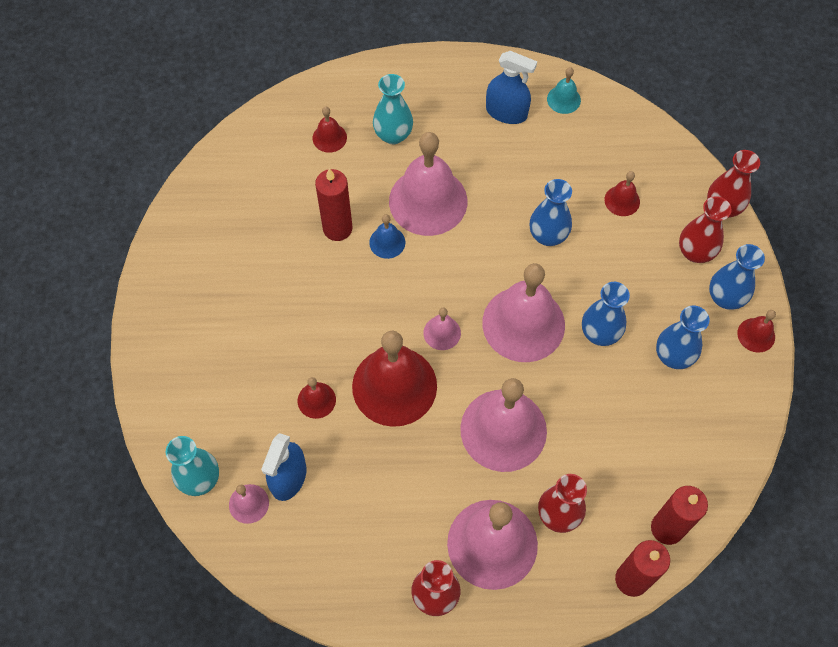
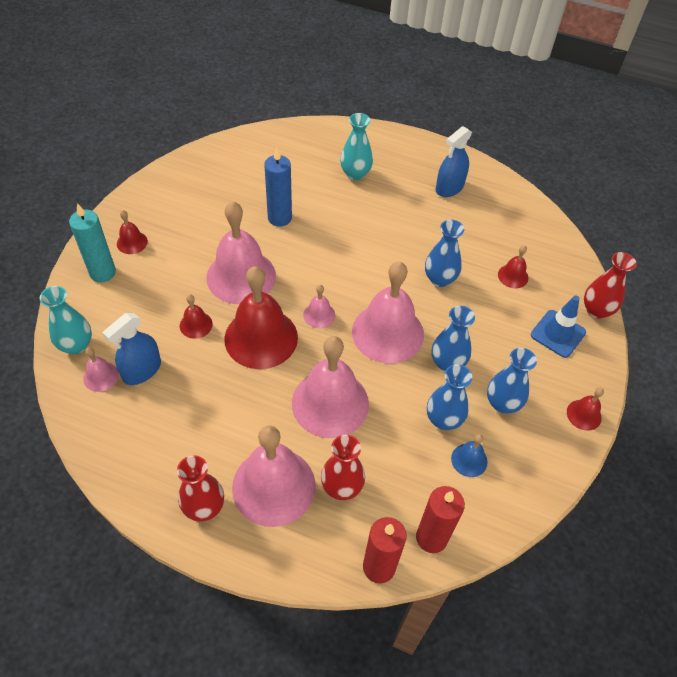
camera: 20 degrees right, 10 degrees down
red bell [313,107,347,153] -> red bell moved to [117,210,148,254]
red candle [315,168,353,241] -> blue candle [264,148,292,227]
blue bell [369,214,405,259] -> blue bell moved to [451,434,488,477]
pink bell [389,132,467,236] -> pink bell moved to [206,201,276,304]
blue spray bottle [486,51,537,124] -> blue spray bottle turned 90 degrees clockwise [436,126,472,197]
turquoise bell [547,67,581,114] -> none
red vase [679,196,732,263] -> blue traffic cone [531,296,586,358]
blue vase [709,244,765,310] -> blue vase moved to [427,364,472,430]
none -> turquoise candle [69,203,116,282]

